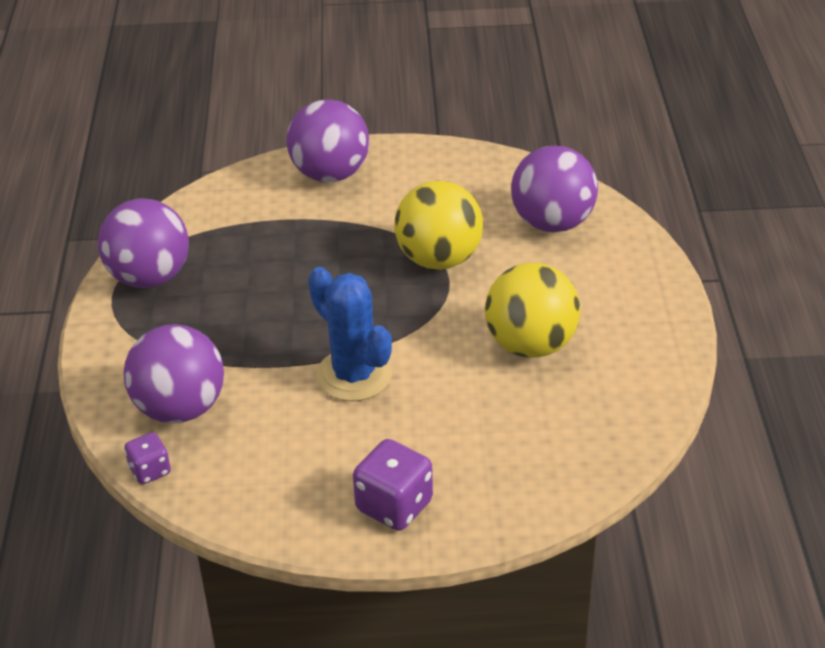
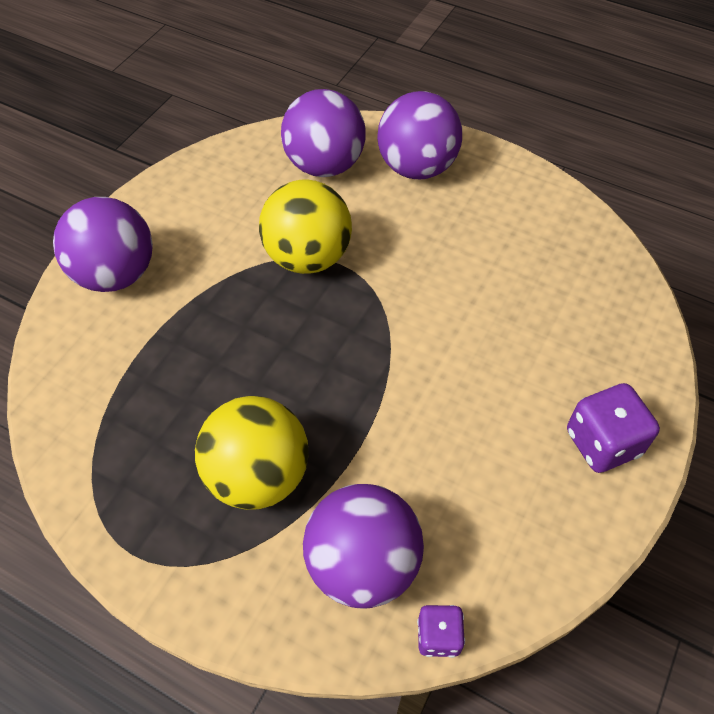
camera: 60 degrees left, 15 degrees up
purple ball [98,199,189,288] -> purple ball moved to [377,91,462,179]
blue cactus [308,267,392,401] -> none
yellow ball [485,263,580,358] -> yellow ball moved to [195,396,309,510]

